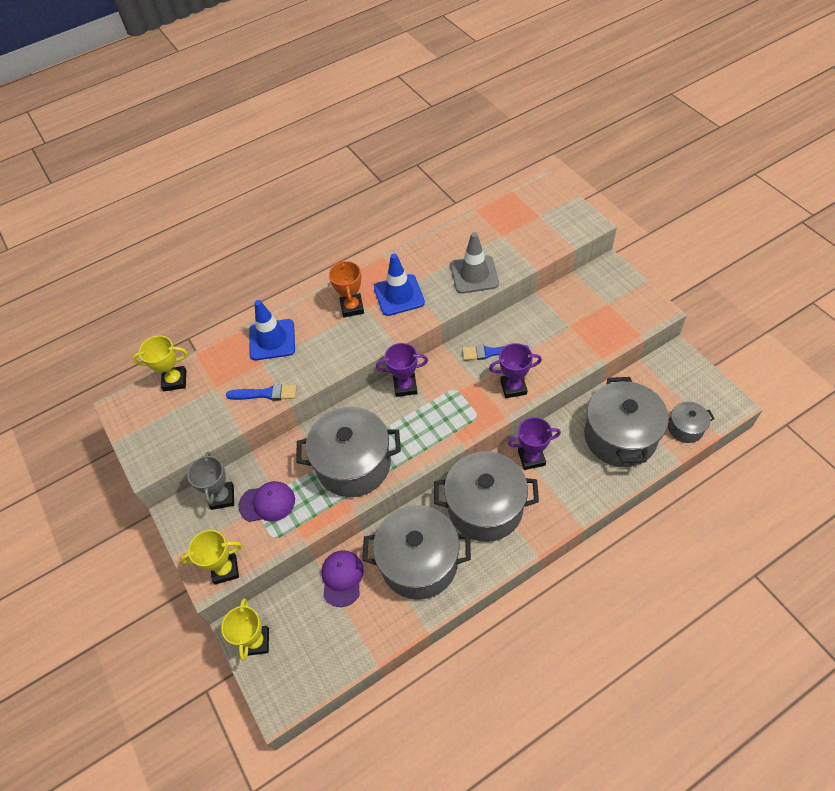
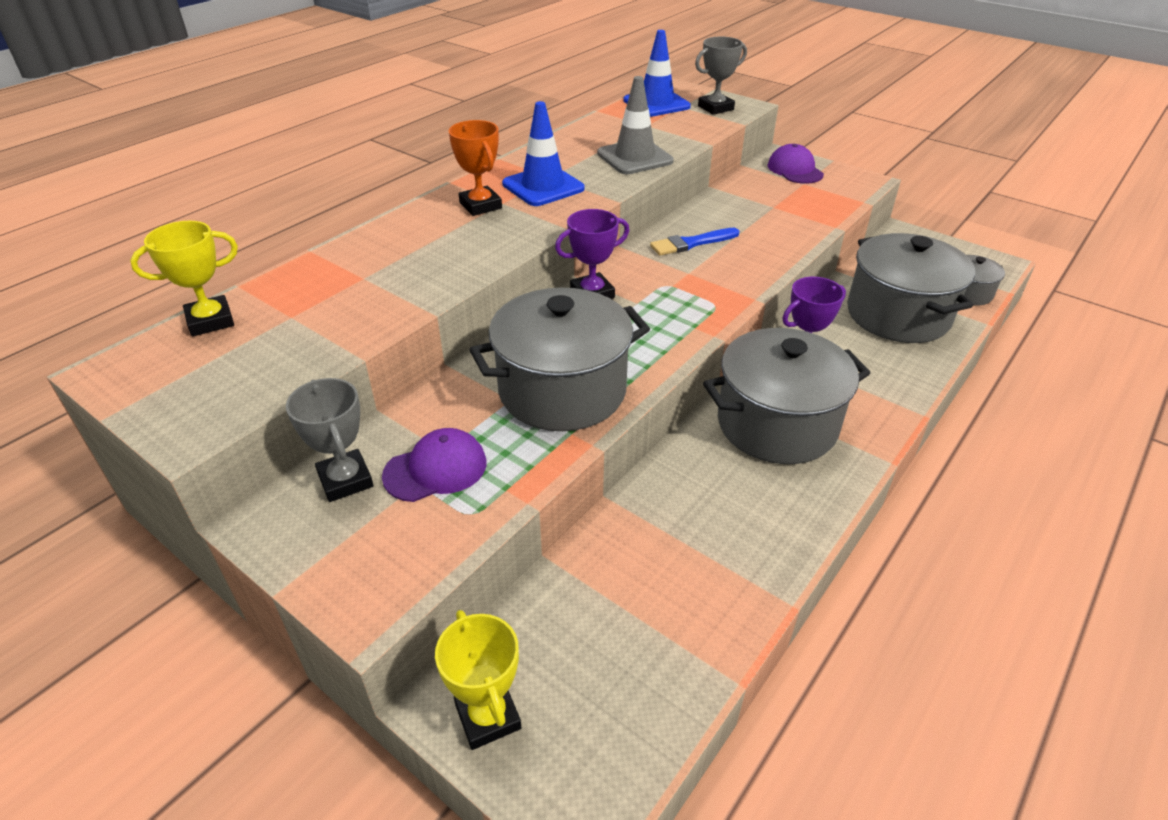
camera: 25 degrees left, 15 degrees down
yellow trophy [181,530,242,585] -> none
blue brush [226,384,297,400] -> none
blue traffic cone [249,300,295,360] -> blue traffic cone moved to [623,30,691,117]
purple cap [321,550,364,607] -> purple cap moved to [767,144,824,184]
grey pot [362,505,471,600] -> none
purple trophy [489,343,542,398] -> none
none -> grey trophy [695,37,747,115]

